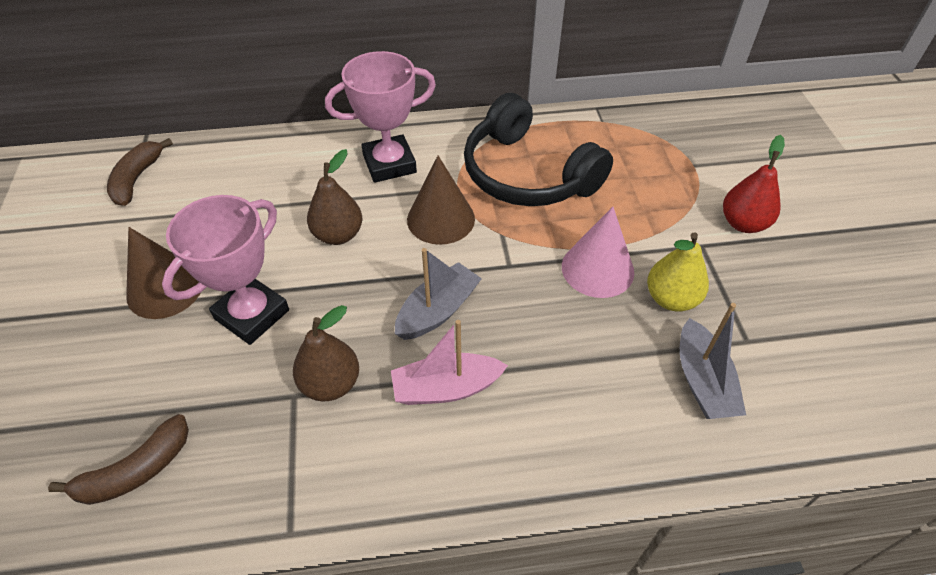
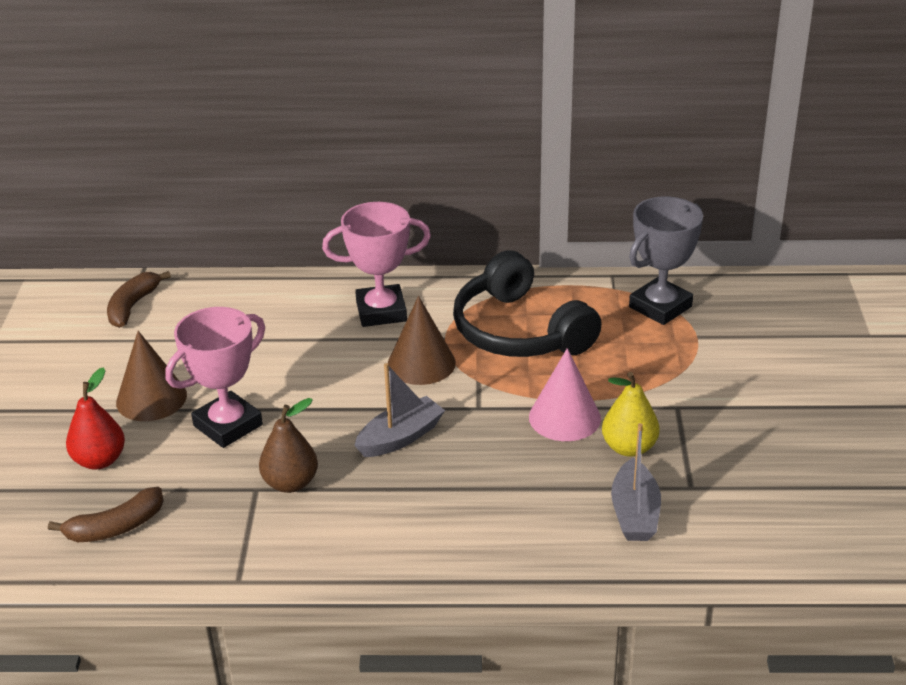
camera: 10 degrees right, 15 degrees down
brown pear [307,149,362,245] -> none
pink boat [391,320,508,405] -> none
red pear [723,135,785,233] -> red pear moved to [66,367,125,469]
none -> grey trophy [629,197,703,325]

